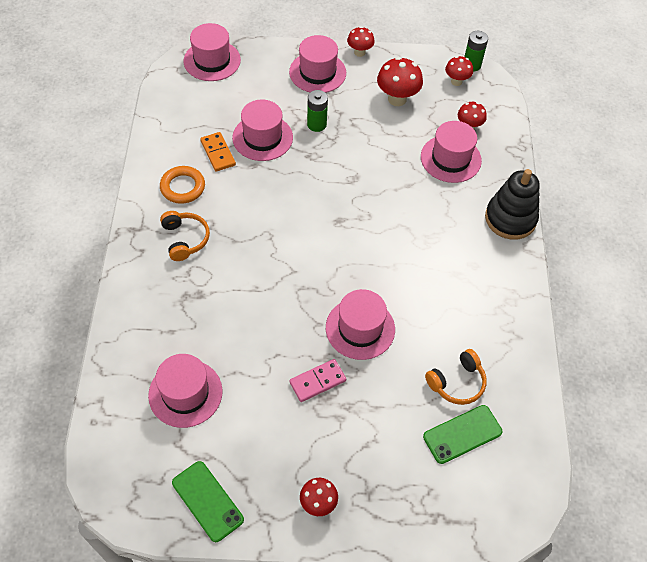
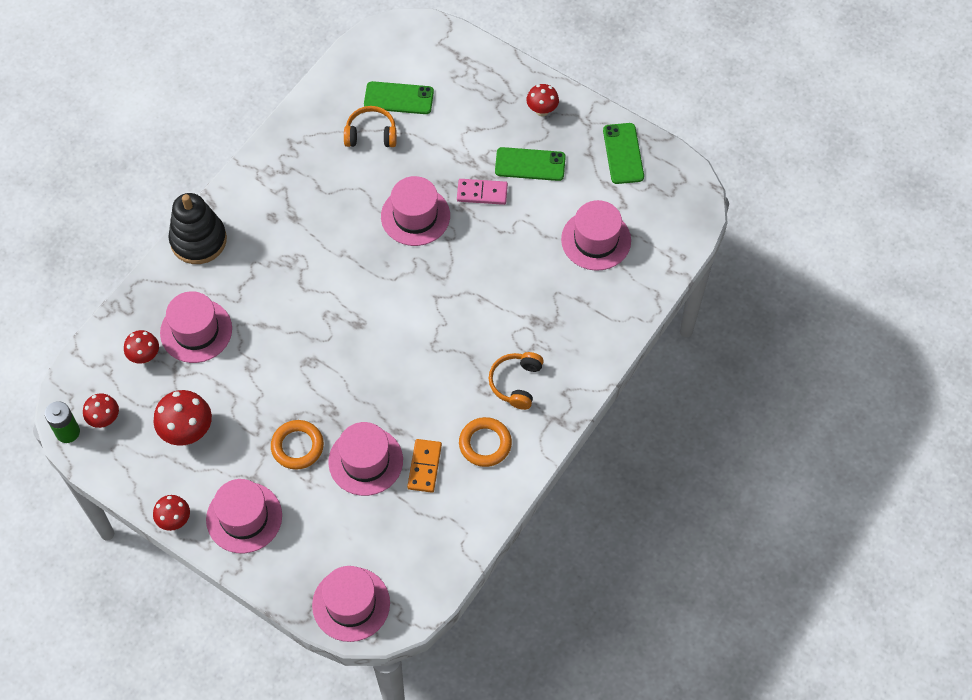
camera: 145 degrees left, 5 degrees up
green battery [307,90,328,132] -> orange ring [271,420,324,470]
none -> green phone [495,147,566,181]

